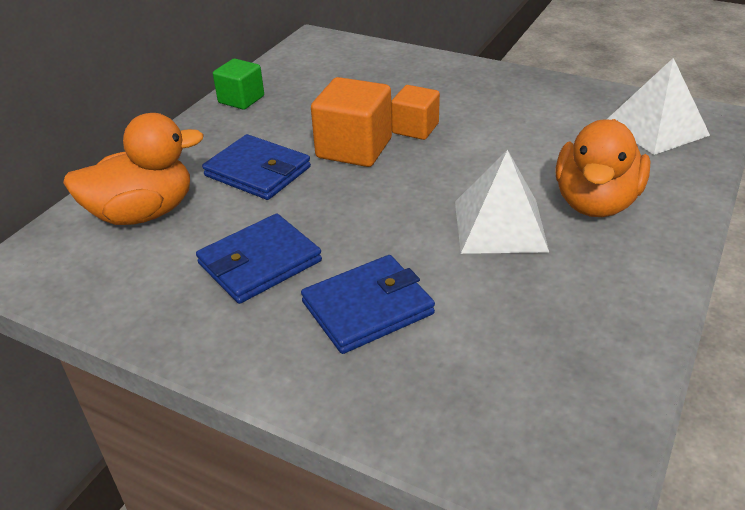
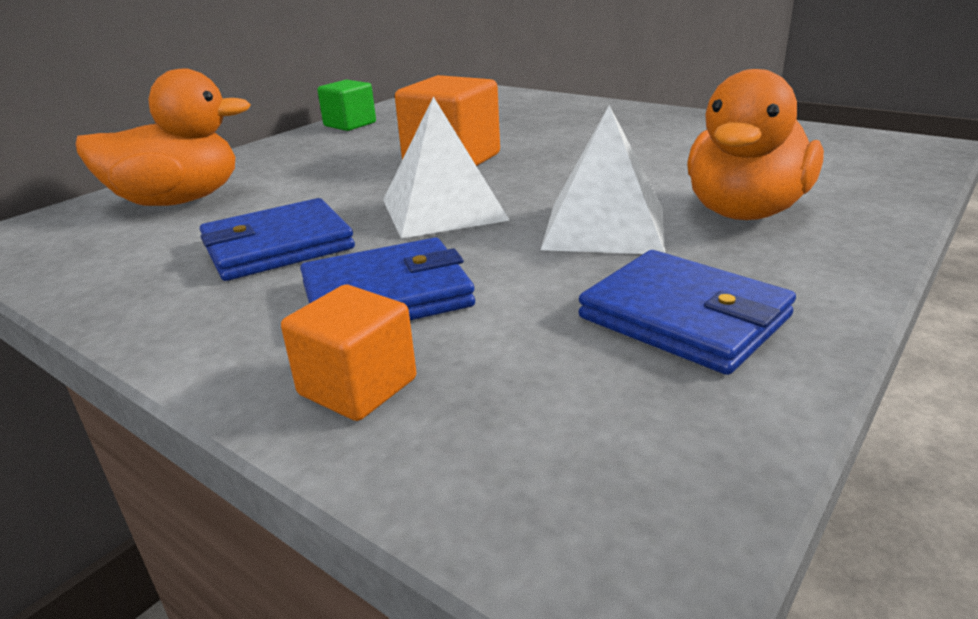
camera: 10 degrees right, 10 degrees down
blue wallet [202,134,311,200] -> blue wallet moved to [579,250,796,375]
orange cube [391,85,440,140] -> orange cube moved to [281,285,416,421]
white pyramid [607,58,710,155] -> white pyramid moved to [383,96,510,238]

